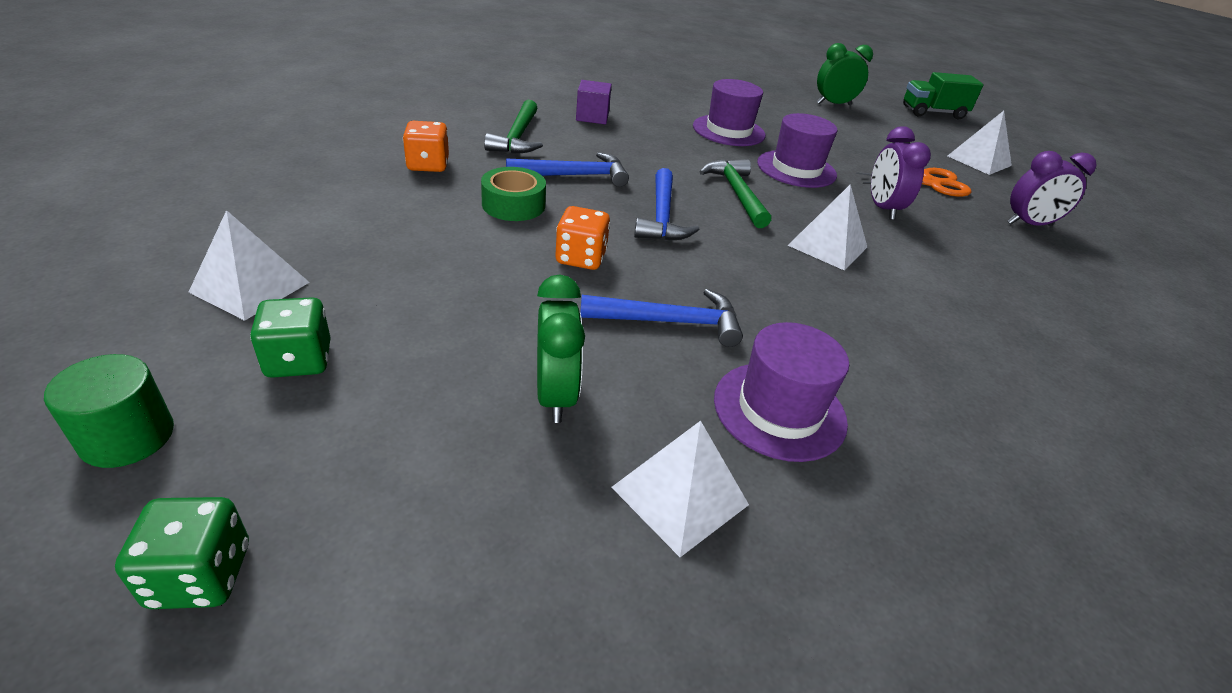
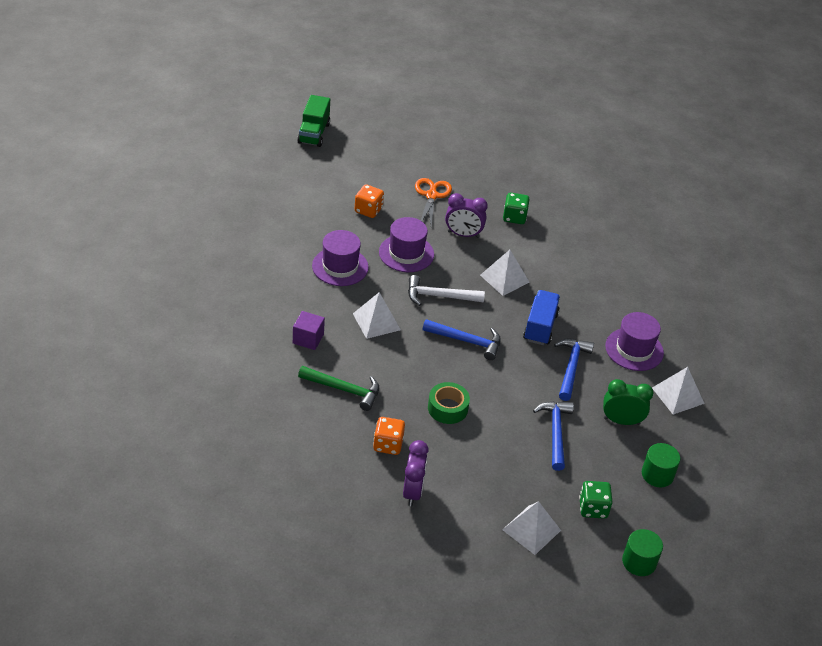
camera: 75 degrees left, 5 degrees up
green dice [115,497,249,609] -> green dice moved to [503,193,530,224]
blue hammer [506,152,629,187] -> blue hammer moved to [533,401,574,471]
orange dice [555,206,610,270] -> orange dice moved to [355,184,384,218]
green hammer [700,159,771,228] -> white hammer [408,275,485,306]
green clock [817,43,873,105] -> none
white pyramid [948,111,1012,175] -> white pyramid moved to [353,292,401,339]
purple clock [1008,151,1096,226] -> purple clock moved to [403,440,429,506]
none -> blue truck [523,290,560,345]
none -> green cylinder [642,443,680,487]

